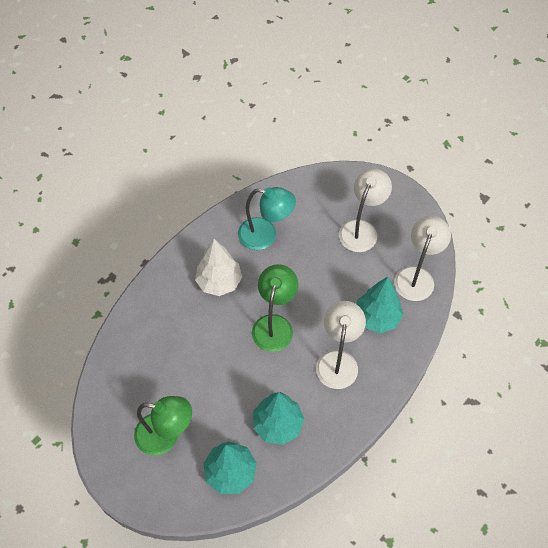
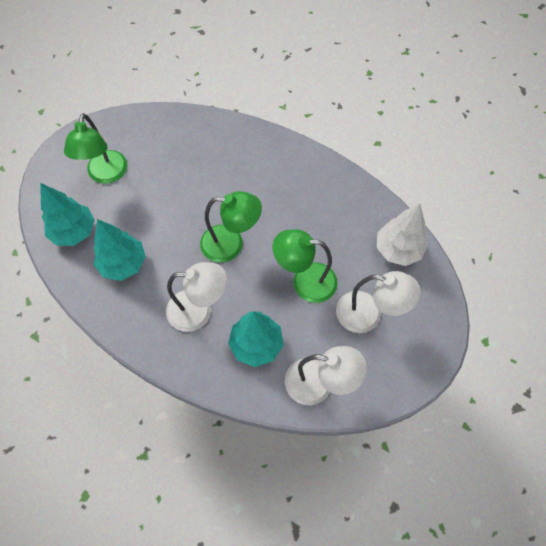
camera: 80 degrees right, 5 degrees up
white tree [195,239,242,296] -> white tree moved to [377,203,428,266]
turquoise lamp [238,187,296,250] -> none
none -> green lamp [273,229,337,303]

